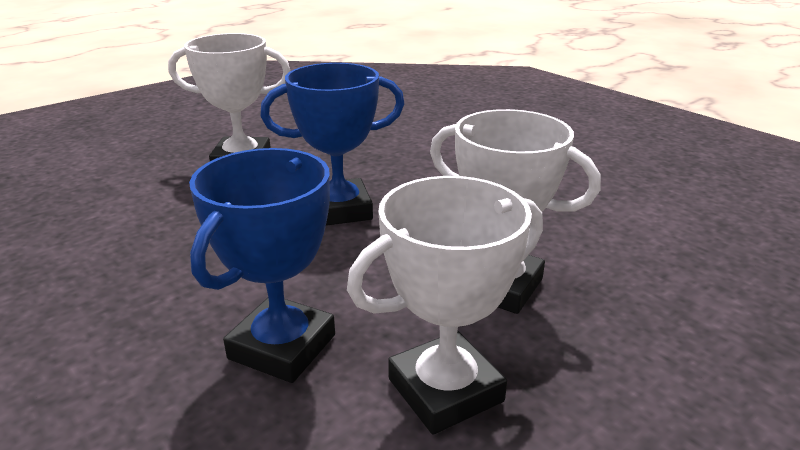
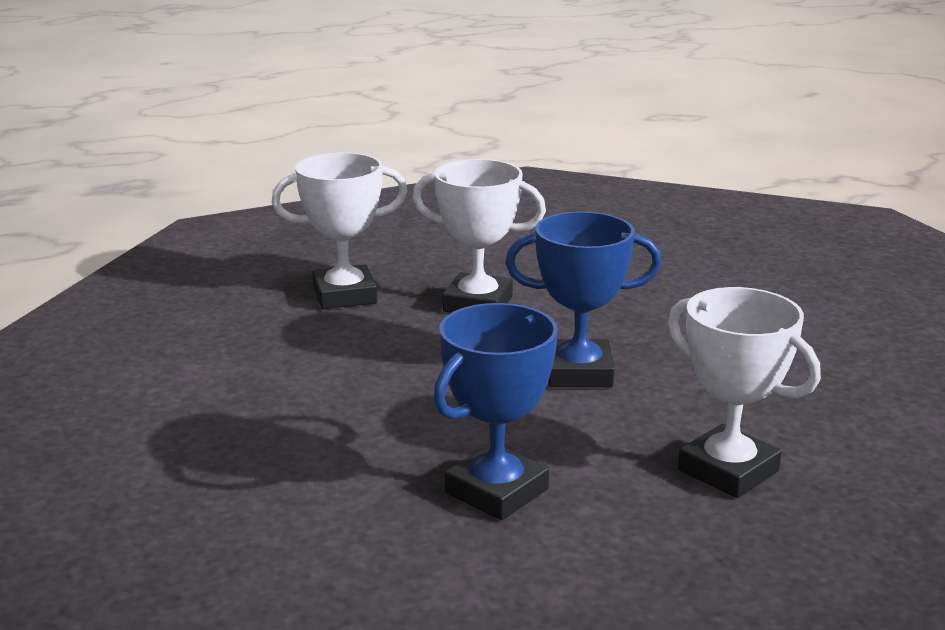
camera: 15 degrees right, 5 degrees down
white trophy [347,176,543,435] -> white trophy moved to [271,152,407,309]

